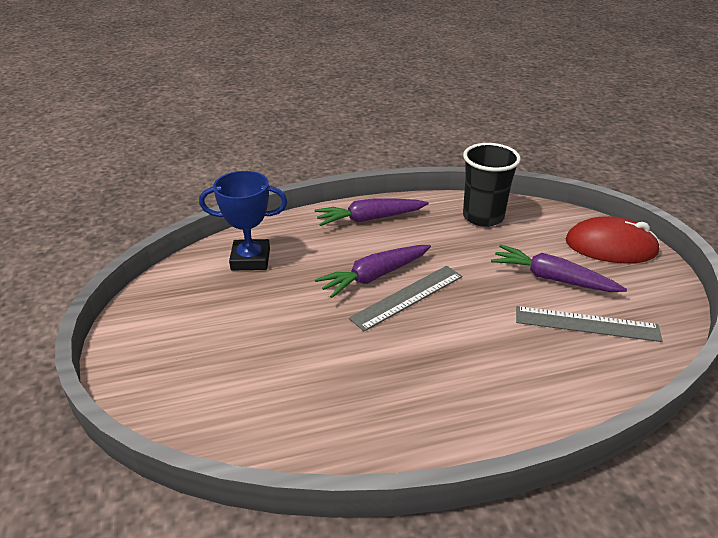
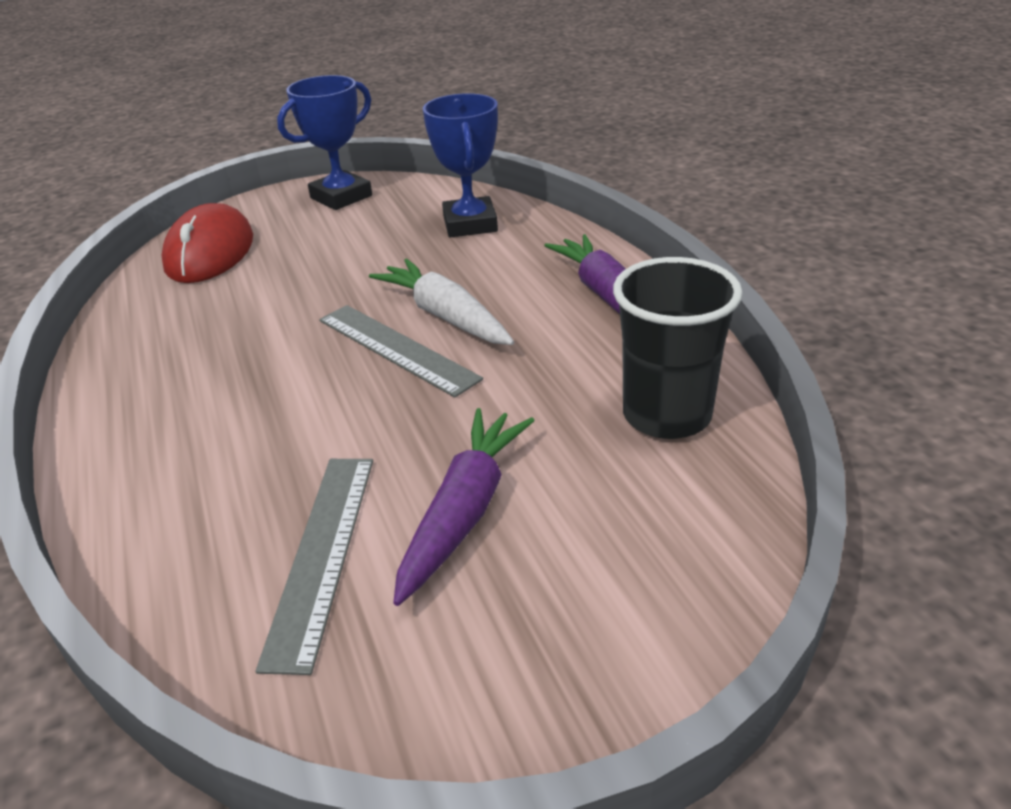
camera: 85 degrees right, 0 degrees up
purple carrot [315,245,431,298] -> white carrot [369,258,514,345]
red mouse [565,216,661,264] -> red mouse moved to [162,203,253,283]
none -> blue trophy [277,75,372,210]

